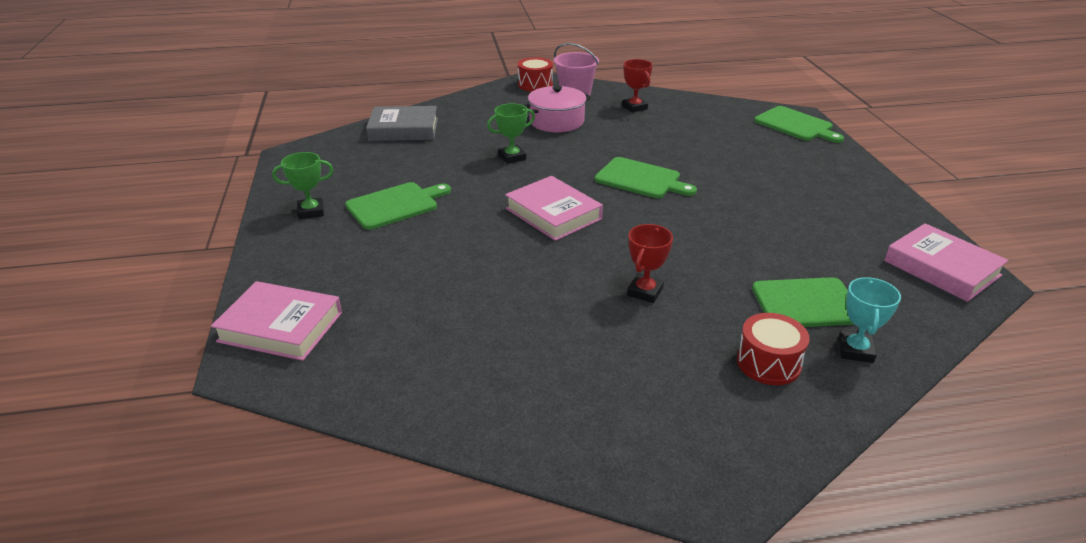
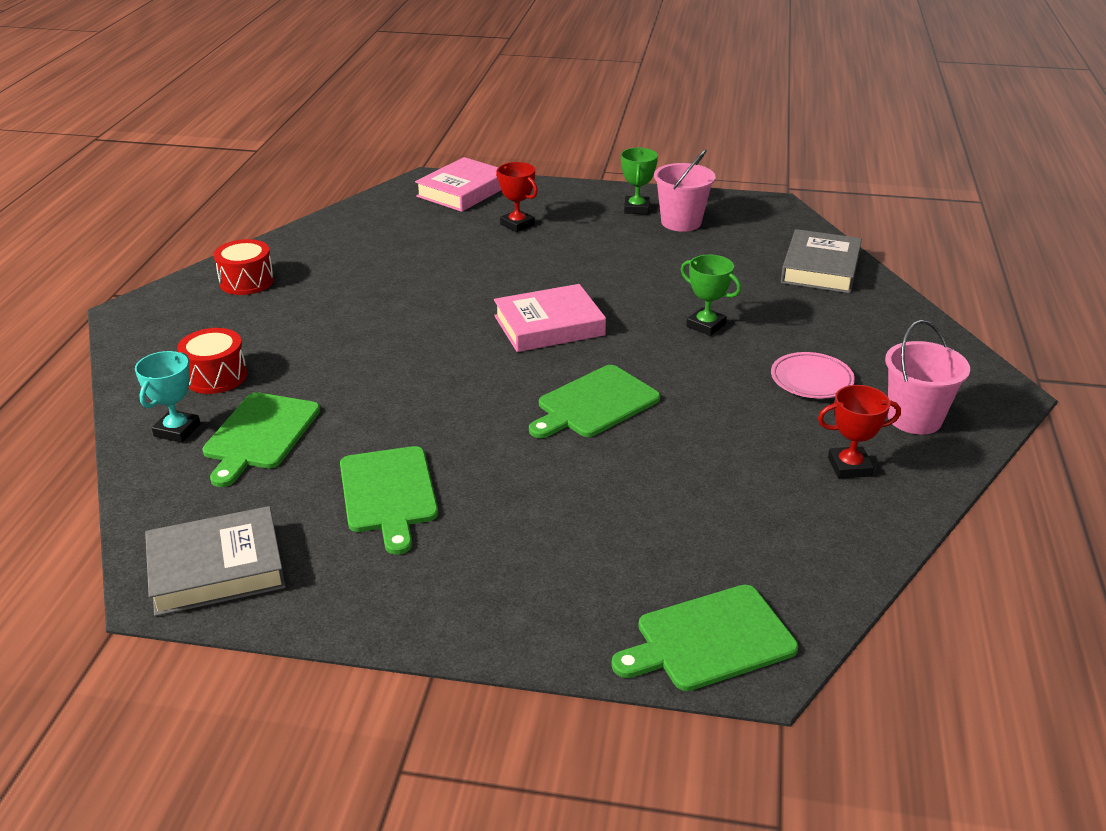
camera: 110 degrees right, 0 degrees up
green cutting board [345,182,451,230] -> green cutting board moved to [340,446,438,555]
green trophy [487,103,535,164] -> green trophy turned 45 degrees counterclockwise [681,254,741,336]
red drum [518,57,553,92] -> red drum moved to [214,239,274,295]
pink pot [523,86,591,132] -> pink plate [771,352,855,399]
red trophy [627,224,673,303] -> red trophy moved to [496,162,538,232]
turquoise trophy [838,277,901,363] -> turquoise trophy turned 75 degrees clockwise [135,351,200,443]
pink book [884,223,1009,302] -> grey book [145,506,286,616]
none -> pink bucket [654,149,716,232]

